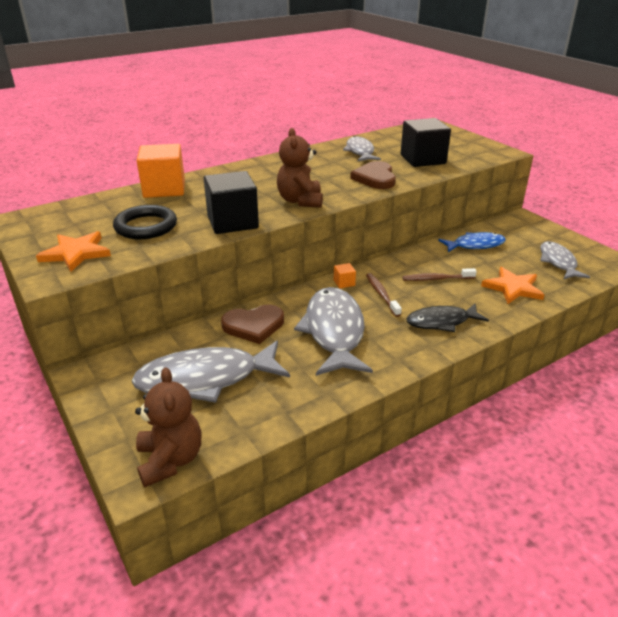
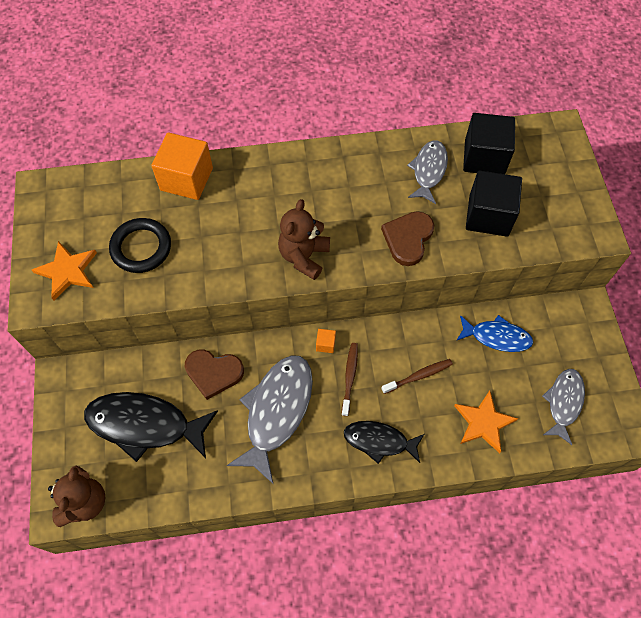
camera: 25 degrees right, 30 degrees up
grey fish [131,340,290,403] -> black fish [84,392,218,462]
black cube [204,171,259,234] -> black cube moved to [463,113,515,174]
brown toothbrush [403,268,477,281] -> brown toothbrush turned 135 degrees clockwise [381,359,453,394]

